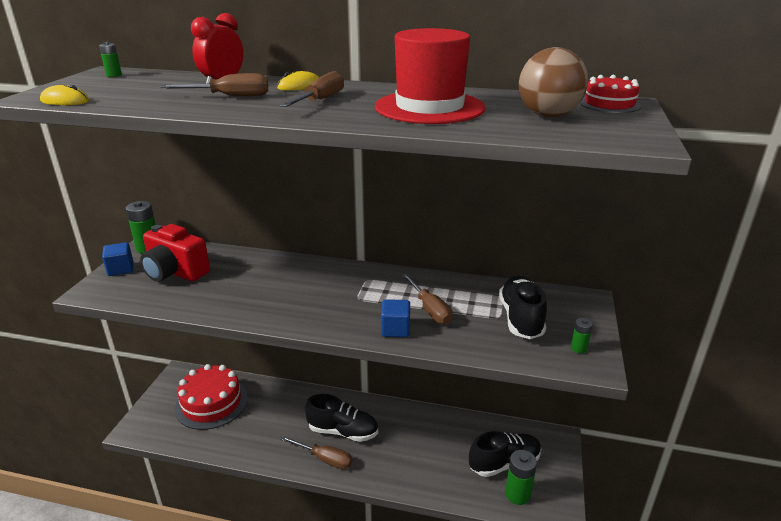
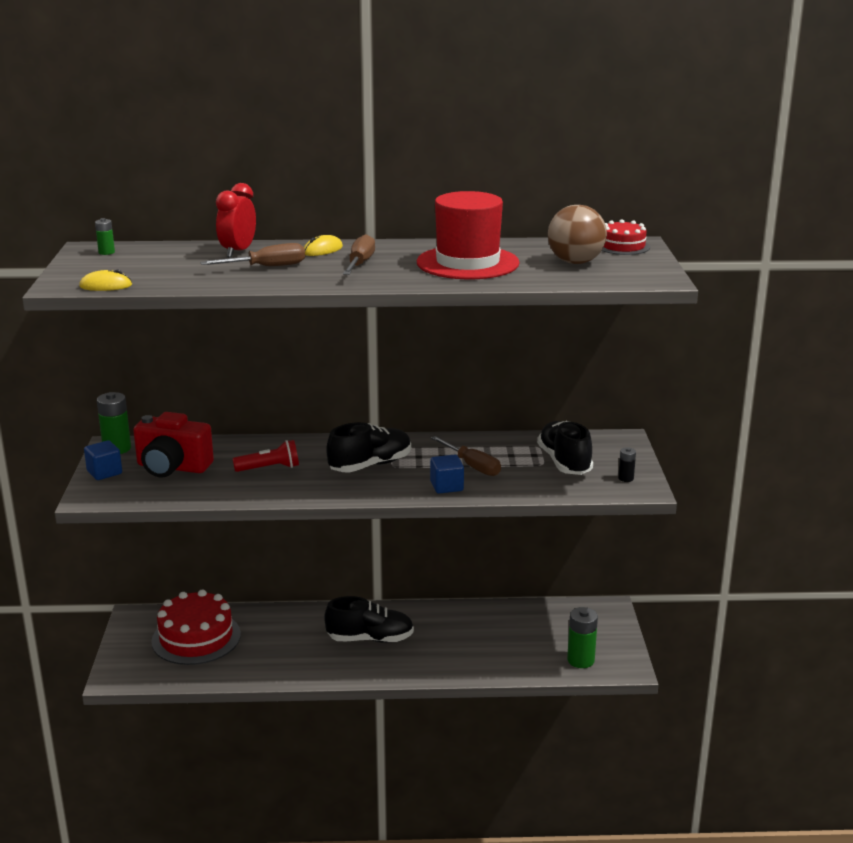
camera: 15 degrees left, 5 degrees down
brown screwdriver [281,436,352,469] -> none
black shoe [469,431,541,477] -> black shoe moved to [326,422,411,472]
green battery [571,318,593,353] -> black battery [618,447,636,482]
none -> red flashlight [233,440,299,472]

